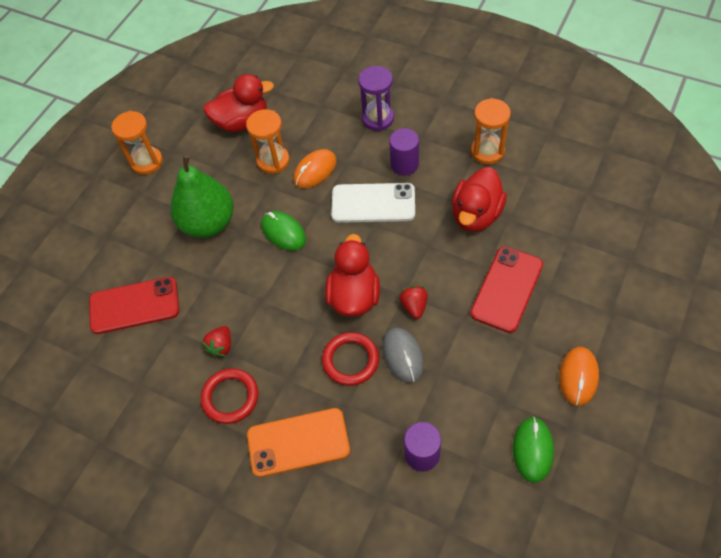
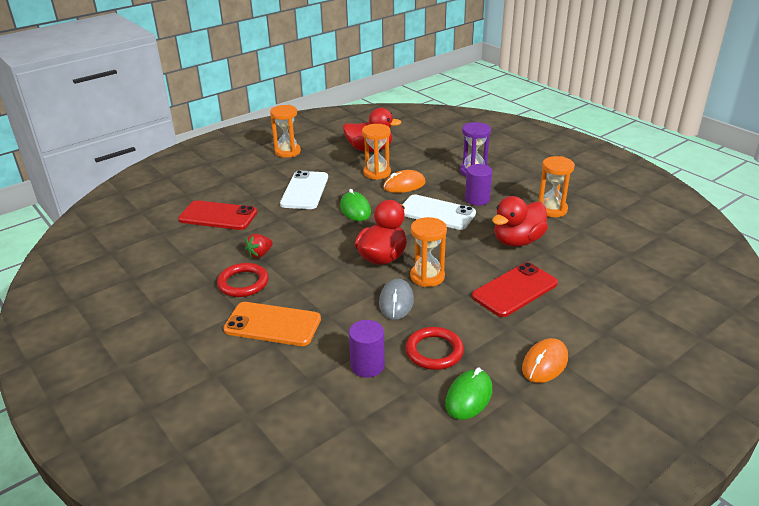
camera: 20 degrees right, 25 degrees down
green pear [170,154,234,238] -> white phone [280,171,328,209]
red ring [322,332,379,386] -> red ring moved to [406,327,464,370]
red strawberry [399,286,428,319] -> orange hourglass [410,217,447,287]

